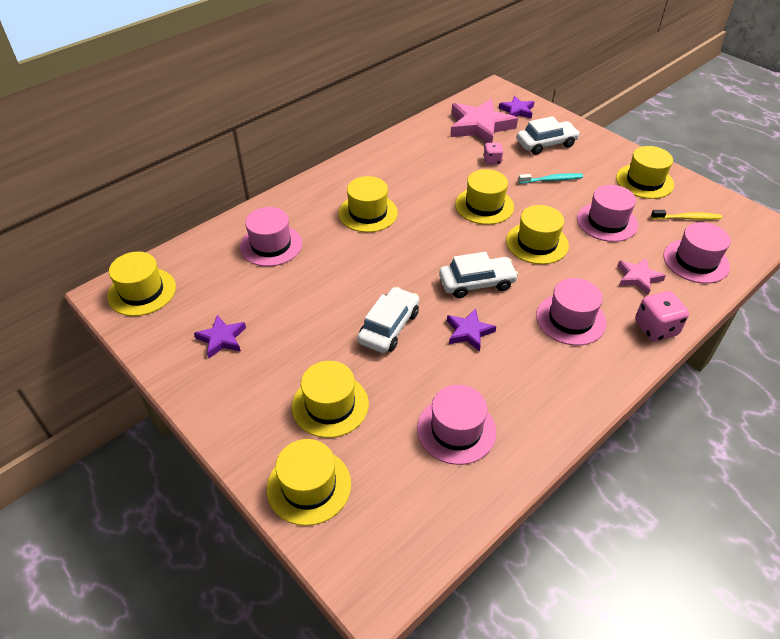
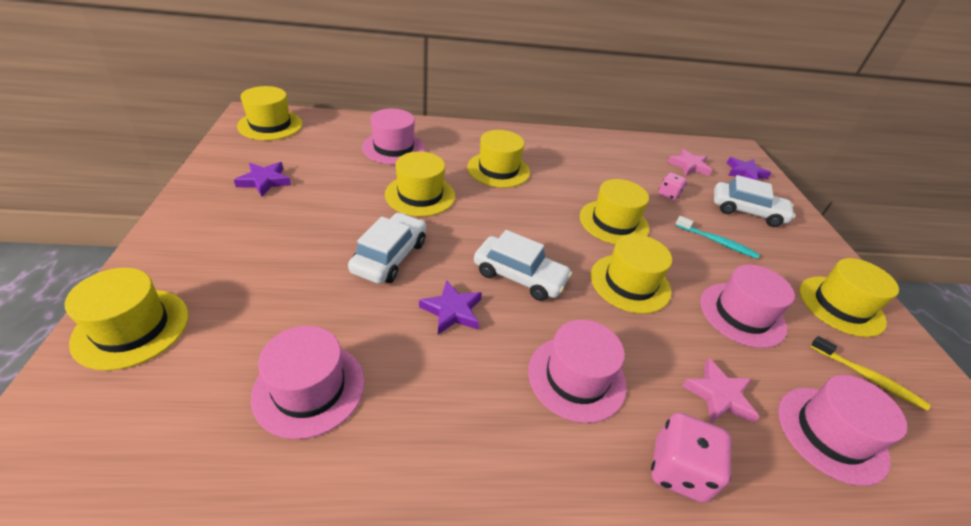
camera: 35 degrees right, 5 degrees down
yellow hat [292,361,369,438] -> yellow hat moved to [385,151,455,217]
white car [358,287,419,353] -> white car turned 45 degrees counterclockwise [348,213,426,284]
pink star [450,99,518,143] -> pink star [668,149,712,176], size x0.53

